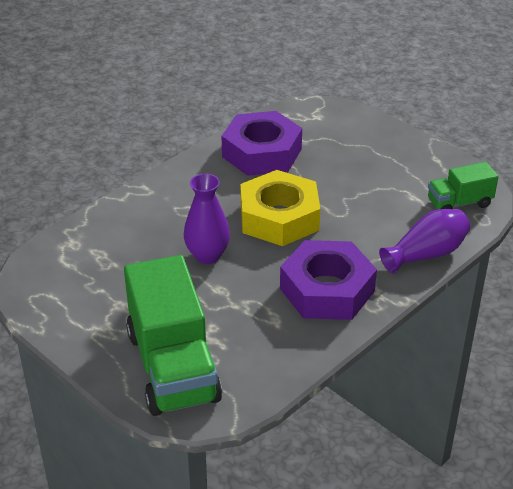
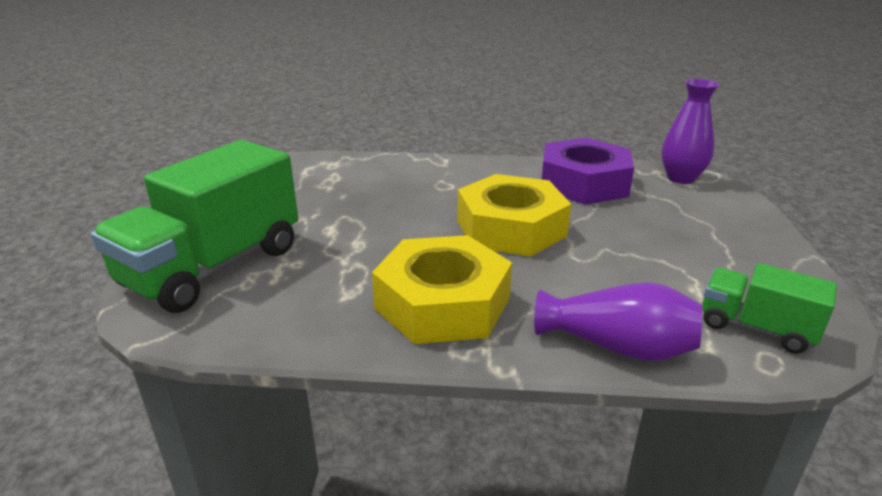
camera: 50 degrees right, 10 degrees down
purple vase [184,173,230,264] -> purple vase moved to [662,79,719,184]
purple nut [280,240,377,320] -> yellow nut [372,235,512,344]

